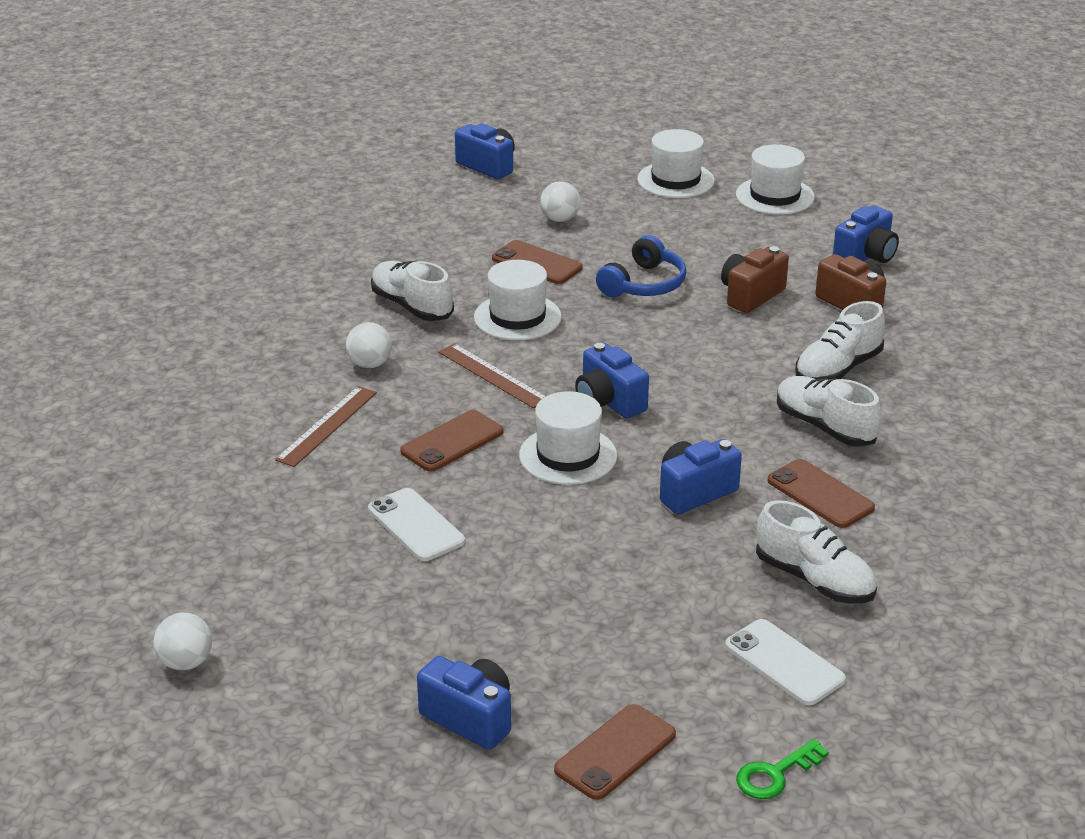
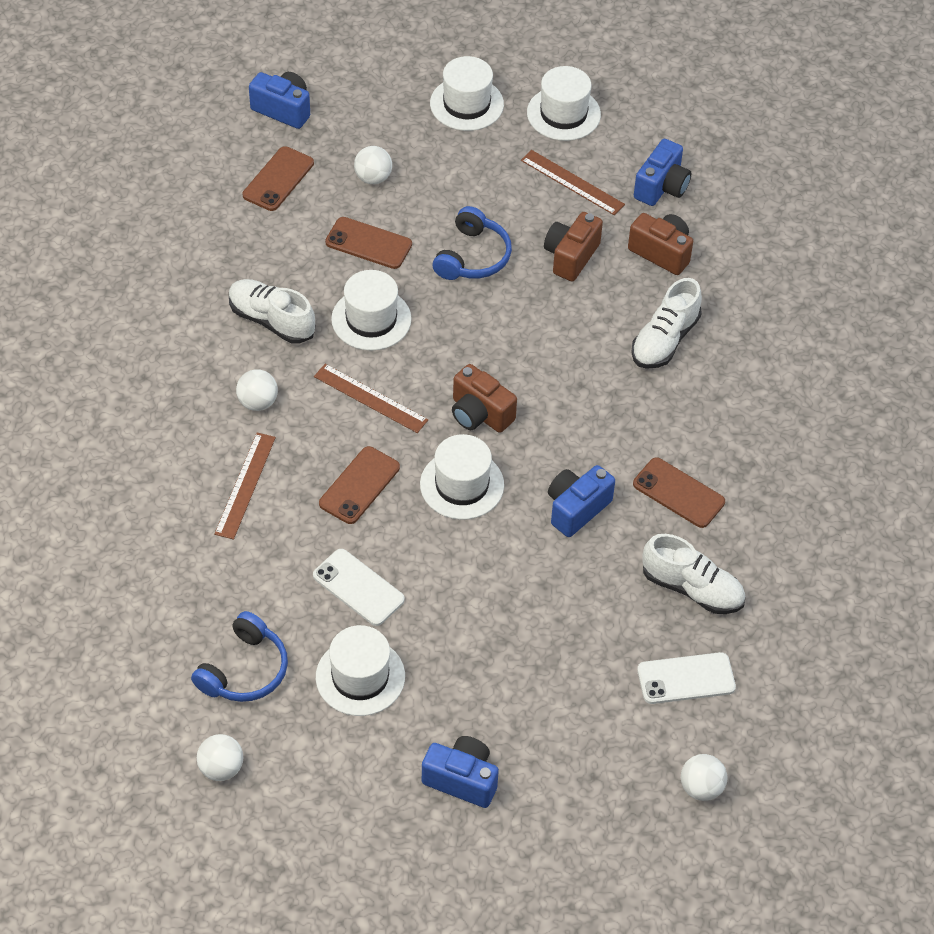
camera: 15 degrees left, 20 degrees up
brown phone [554,704,676,800] -> brown phone moved to [243,146,314,211]
blue camera [575,343,649,418] -> brown camera [452,364,517,433]
white phone [725,619,846,705] -> white phone turned 45 degrees counterclockwise [637,652,736,704]
green key [736,739,829,799] -> white ball [681,754,727,801]
white shoe [777,376,881,447] -> none
none -> blue headphones [191,611,288,702]
none -> white hat [316,625,405,716]
none -> brown ruler [521,150,625,215]

